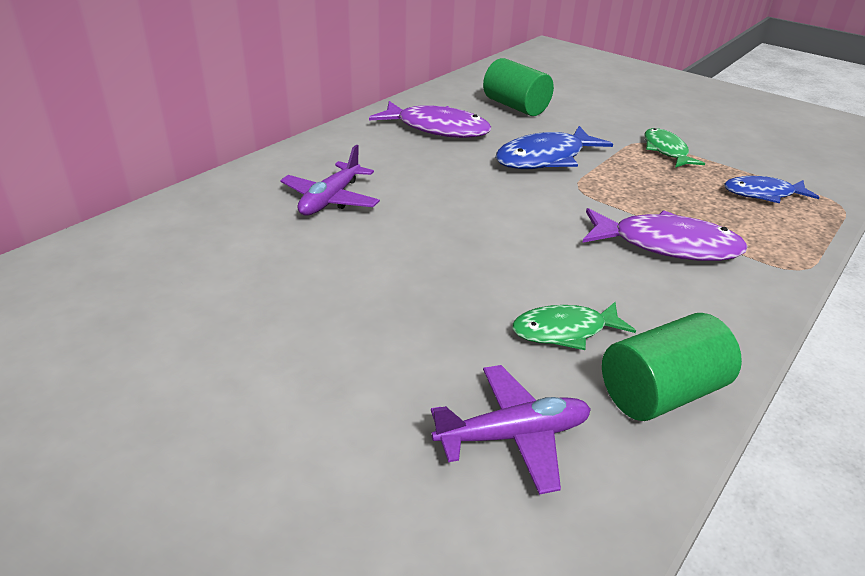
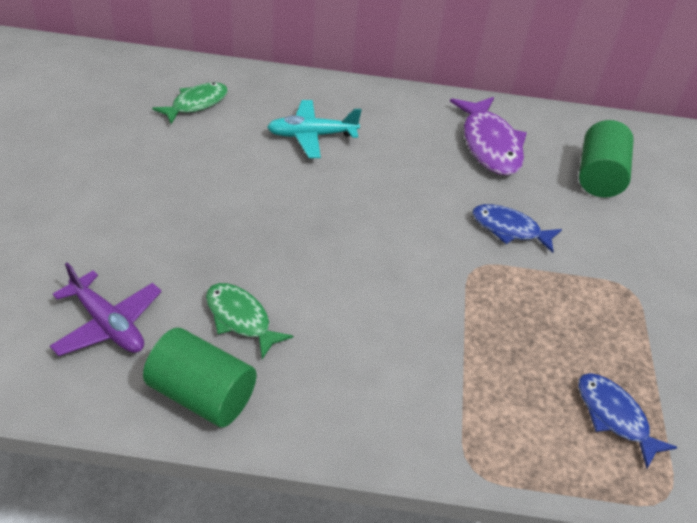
camera: 55 degrees right, 10 degrees up
purple plane [280,145,380,216] -> turquoise plane [267,100,362,158]
blue fish [495,126,613,169] -> blue fish [472,204,562,253], size x0.64
purple fish [582,208,748,261] -> none
green fish [644,128,705,168] -> green fish moved to [152,82,228,124]

